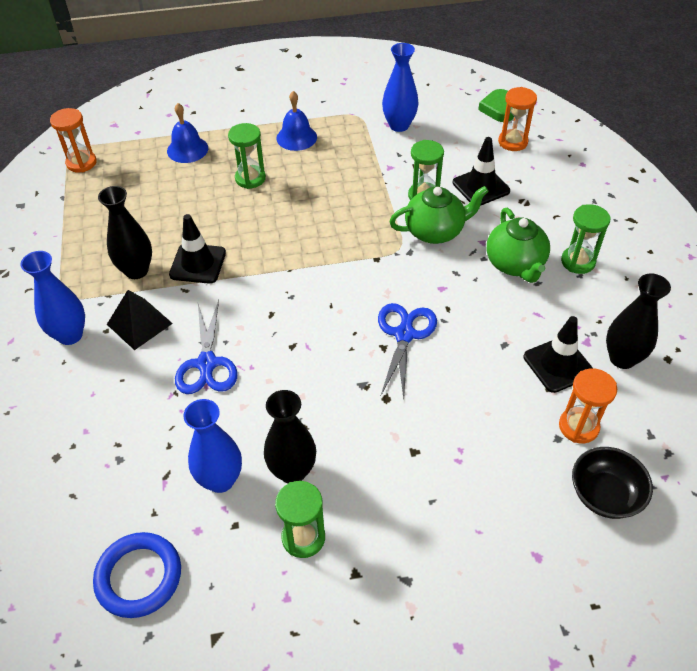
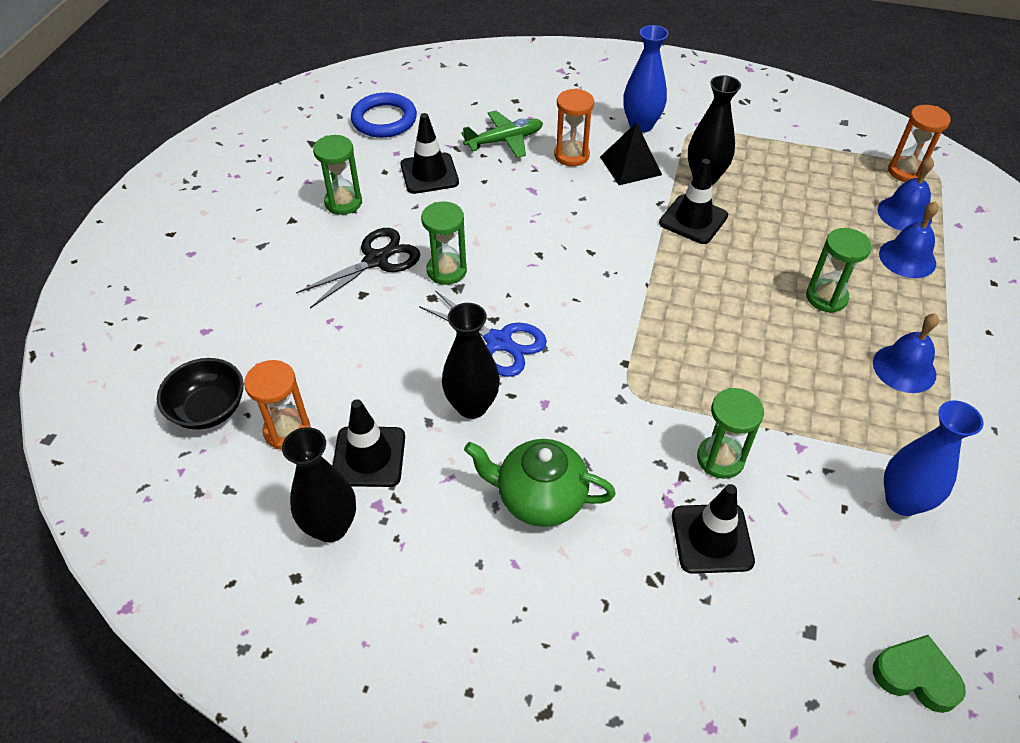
camera: 115 degrees right, 0 degrees up
blue scissors [175,300,238,394] -> none
blue vase [183,399,242,493] -> black traffic cone [400,113,459,194]
black vase [264,390,316,483] -> black vase moved to [442,303,500,419]
green teapot [389,186,489,244] -> none
orange hourglass [498,87,537,151] -> orange hourglass moved to [554,88,594,166]
green hourglass [561,204,611,274] -> green hourglass moved to [421,201,467,285]
none -> black scissors [296,228,420,308]
none -> green plane [461,110,543,158]
none -> blue bell [877,157,934,231]

